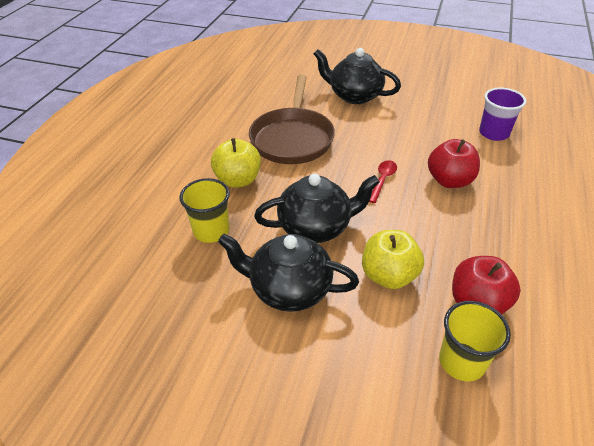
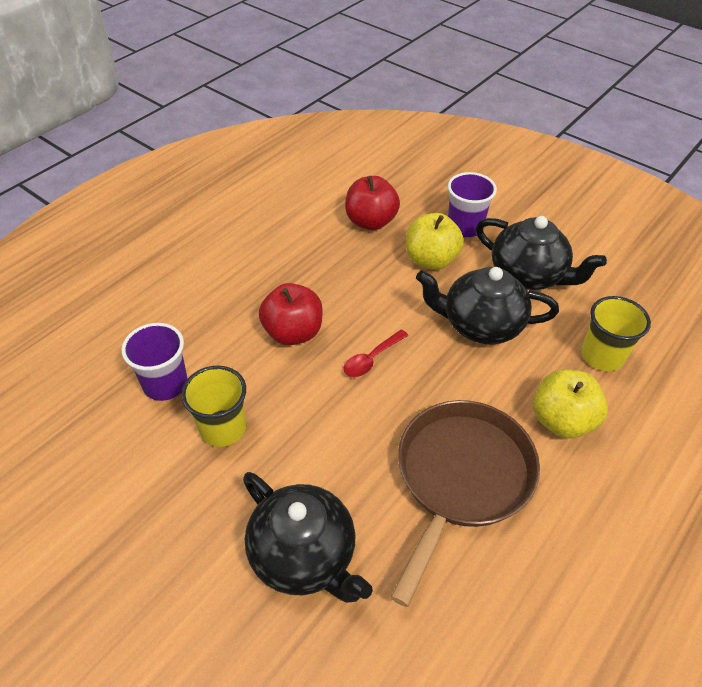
camera: 160 degrees left, 5 degrees up
yellow cup [439,301,511,381] -> yellow cup moved to [181,365,246,447]
none -> purple cup [448,172,497,237]

